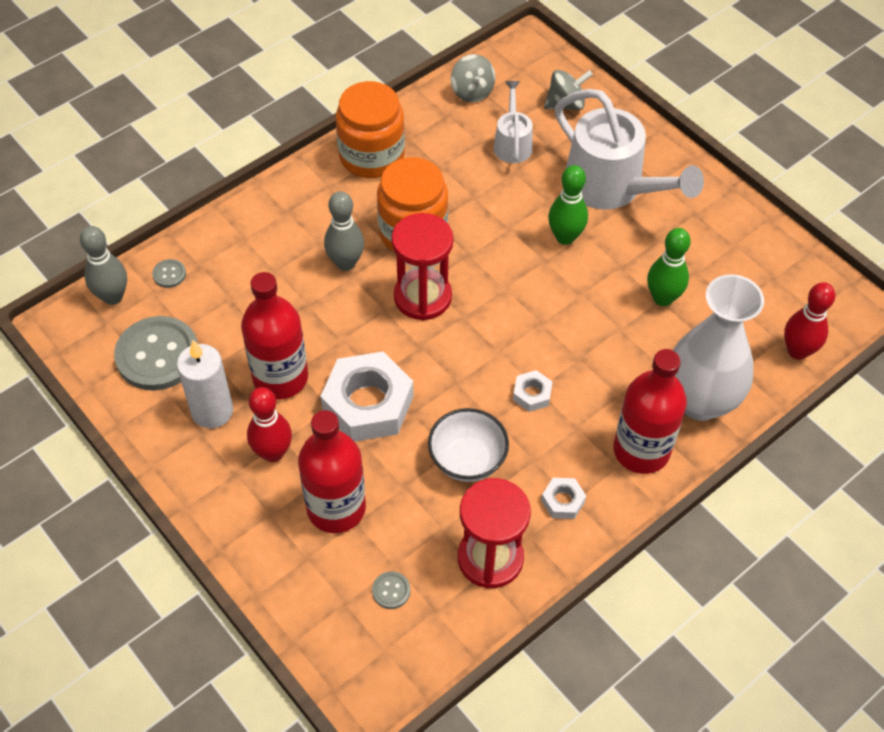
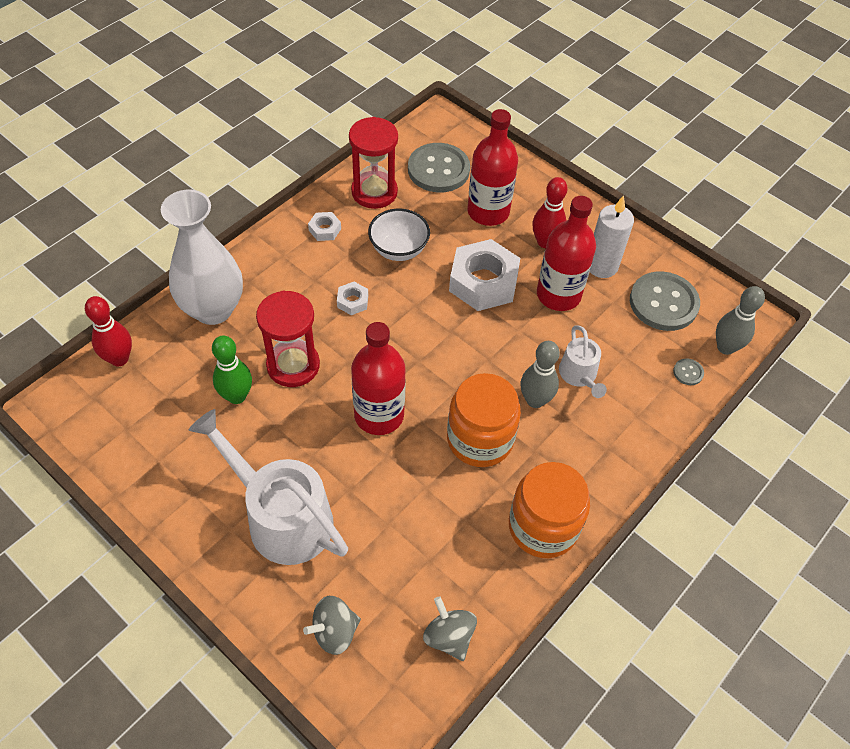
camera: 170 degrees right, 0 degrees up
grey button [372,571,411,609] -> grey button [408,143,470,193], size x2.41
red hourglass [391,213,454,321] -> red hourglass moved to [256,290,320,387]
white watering can [493,81,533,163] -> white watering can moved to [559,325,607,398]
green bowling pin [548,165,588,245] -> none
red bottle [613,349,687,474] -> red bottle moved to [351,322,406,435]

